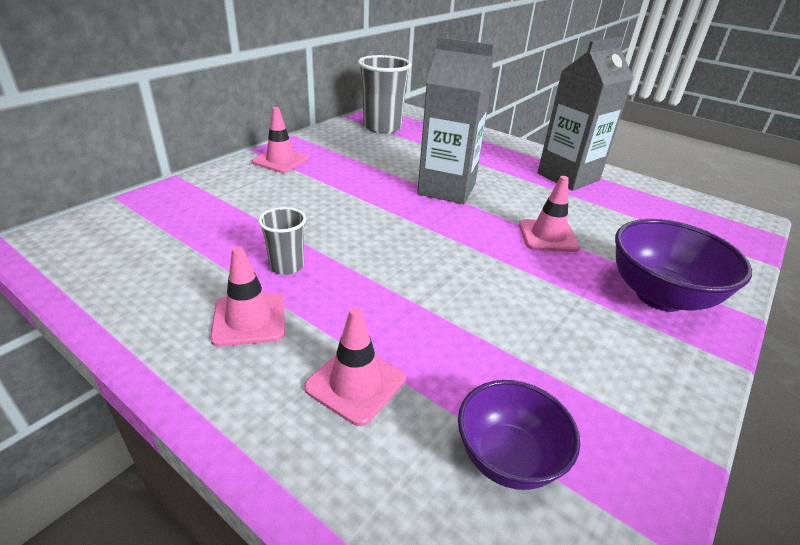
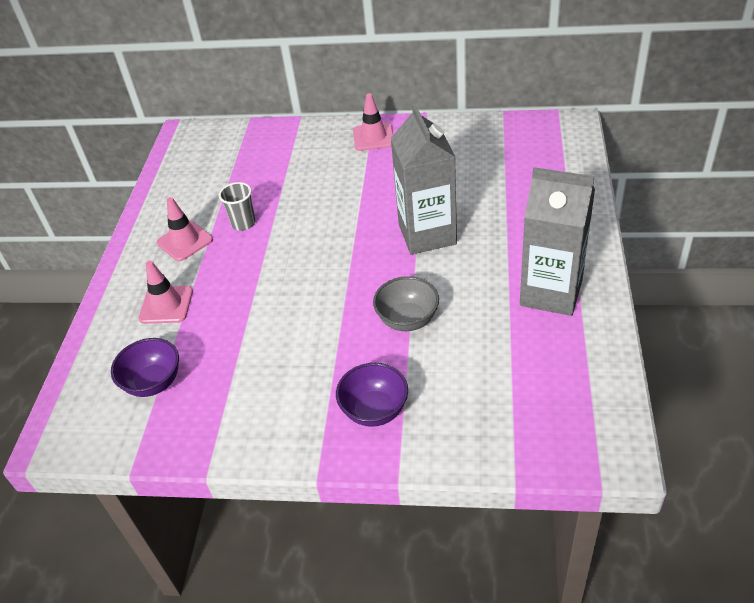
camera: 65 degrees right, 10 degrees up
grey cup [358,55,412,134] -> none
pink traffic cone [519,176,580,252] -> grey bowl [373,276,439,331]
purple bowl [615,219,752,312] -> purple bowl [336,363,408,427], size x0.66

